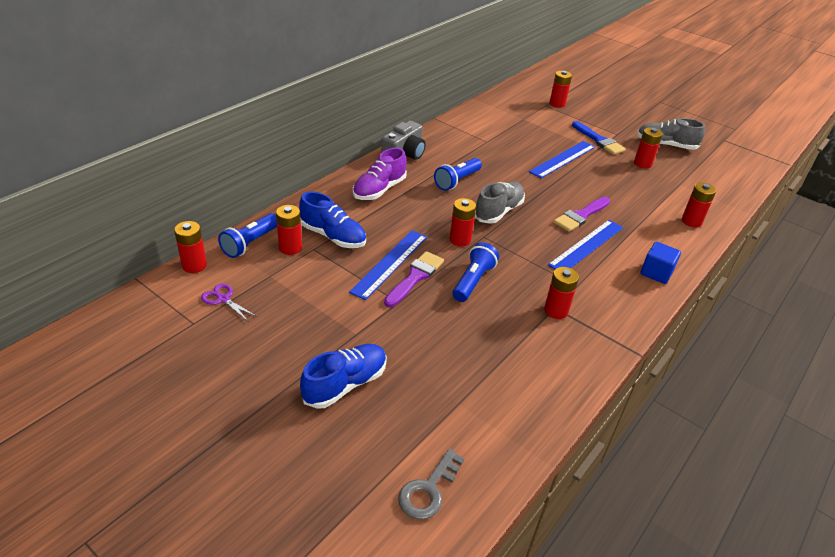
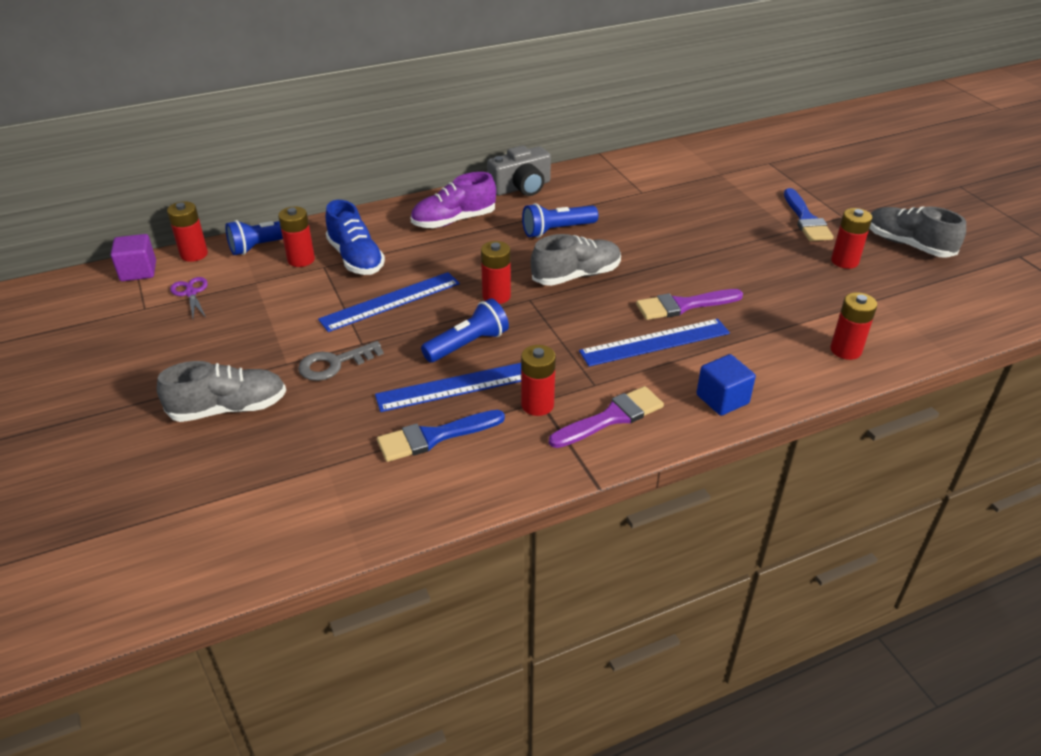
camera: 30 degrees right, 0 degrees up
blue shoe [300,344,387,409] -> grey shoe [157,361,286,422]
purple brush [384,251,444,307] -> purple brush moved to [549,386,664,448]
grey key [398,449,464,520] -> grey key moved to [298,341,384,381]
blue ruler [529,141,595,178] -> blue ruler moved to [375,363,521,412]
red battery [549,71,572,108] -> none
none -> purple cube [111,234,156,281]
none -> blue brush [377,410,505,462]

